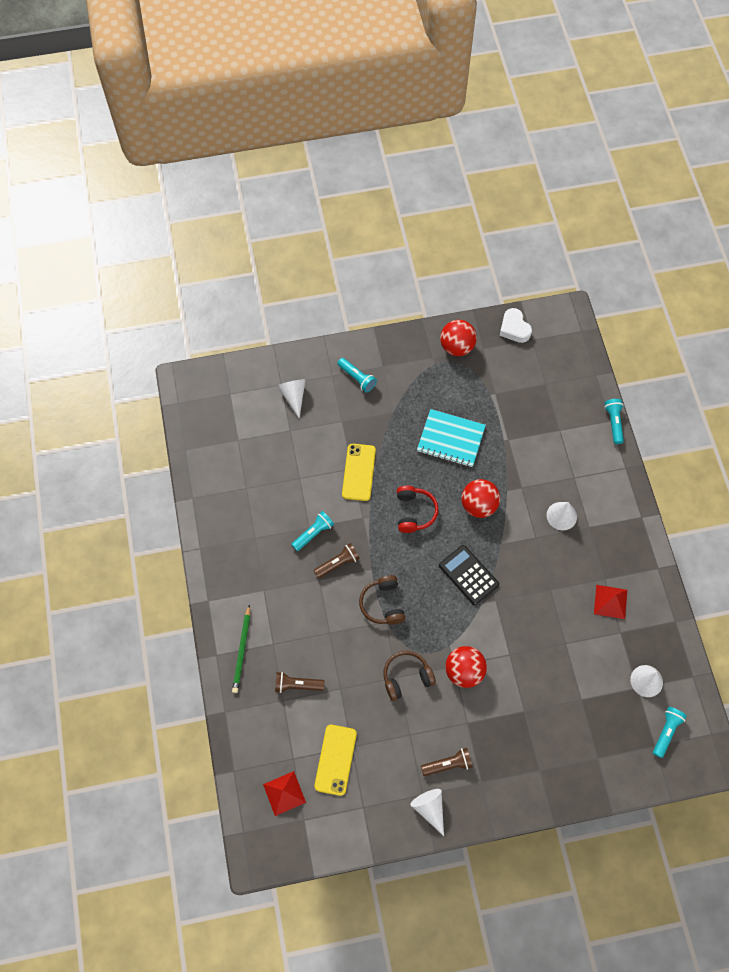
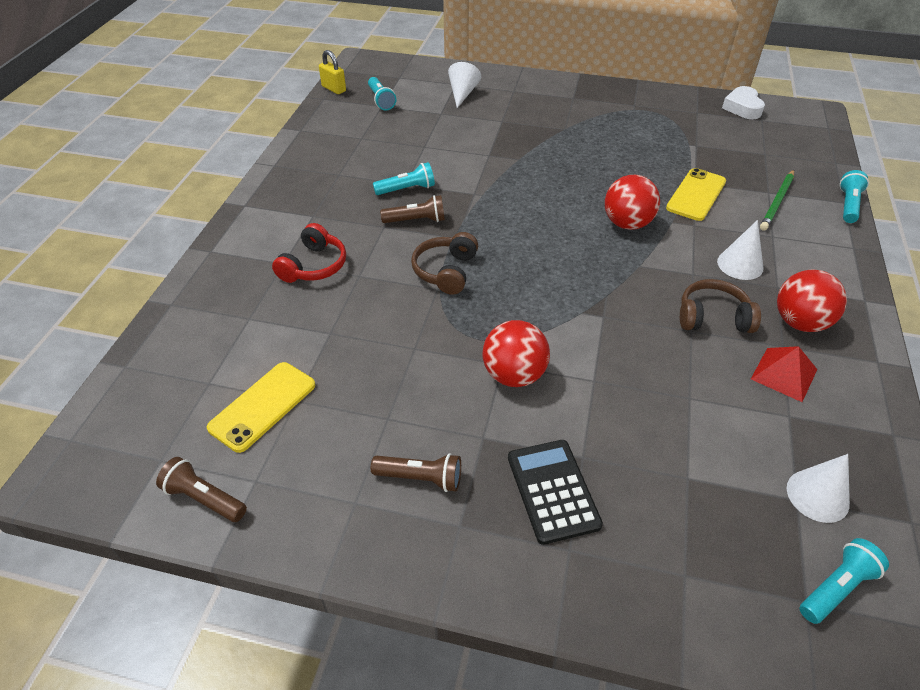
camera: 25 degrees right, 20 degrees down
green pencil [232,605,250,693] -> green pencil moved to [760,170,794,231]
red pyramid [263,771,306,816] -> none
brown flashlight [275,672,324,693] -> brown flashlight moved to [156,457,247,522]
turquoise flashlight [337,358,377,393] -> turquoise flashlight moved to [368,77,396,111]
yellow phone [342,444,376,501] -> yellow phone moved to [666,168,726,221]
brown headphones [383,651,436,701] -> brown headphones moved to [680,279,761,333]
red headphones [397,486,439,533] -> red headphones moved to [272,223,346,283]
white cone [410,789,444,836] -> none
turquoise notebook [417,409,486,467] -> none
black calculator [439,545,499,605] -> black calculator moved to [508,440,603,545]
red ball [440,320,477,356] -> red ball moved to [777,269,847,332]
none -> yellow padlock [319,50,346,94]

